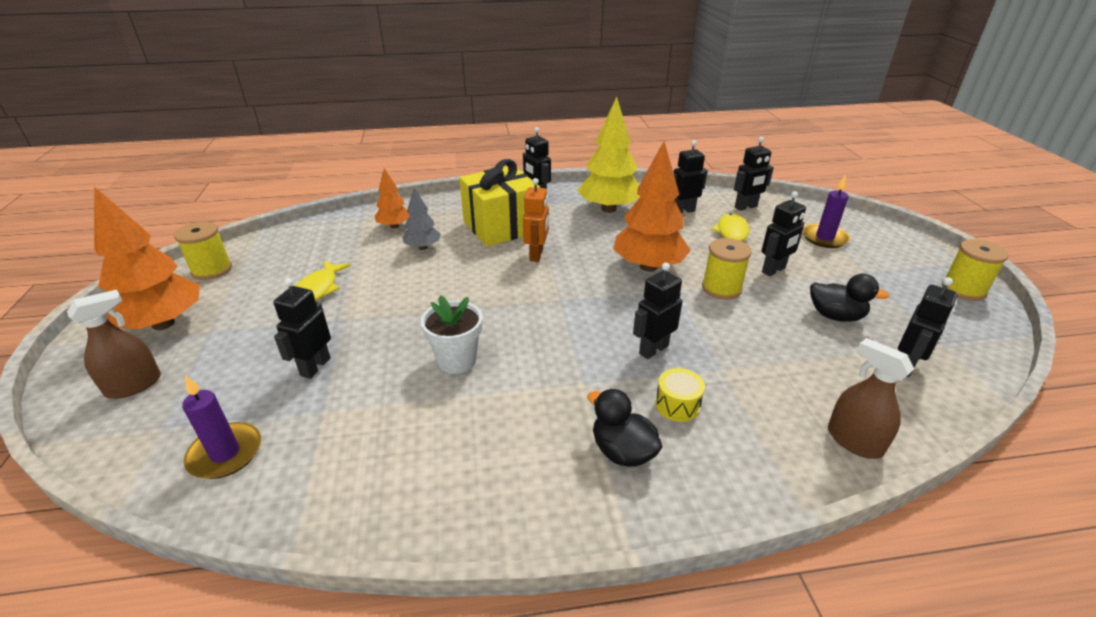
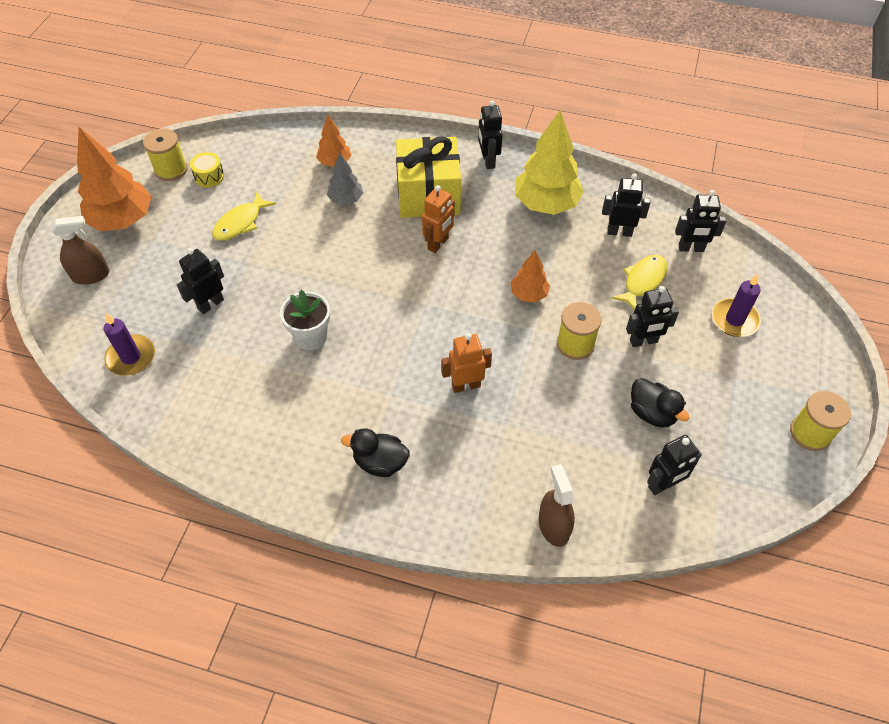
camera: 25 degrees right, 20 degrees up
black duck [588,389,662,467] -> black duck turned 60 degrees counterclockwise [341,428,410,477]
orange tree [613,142,691,272] -> orange tree [511,250,550,302], size x0.53
black robot [633,263,682,359] -> orange robot [441,333,492,393]
yellow drum [655,368,705,422] -> yellow drum moved to [190,152,224,188]

